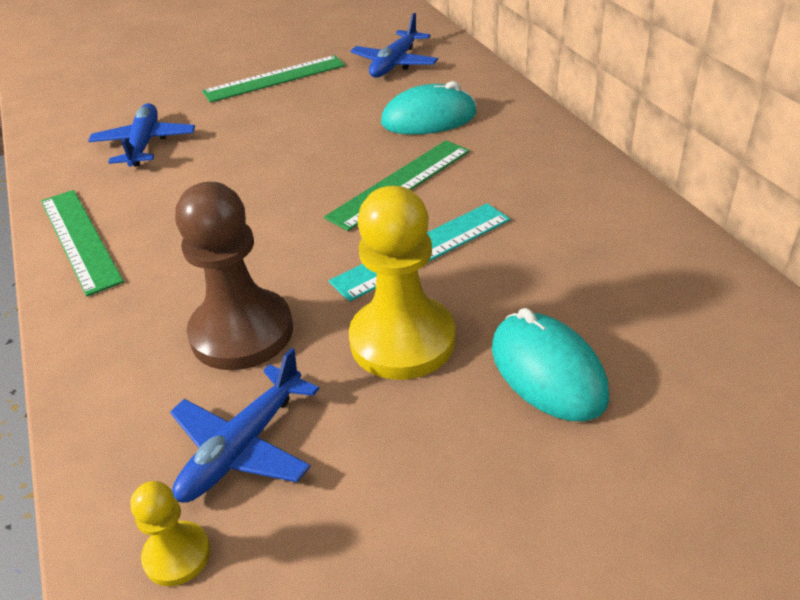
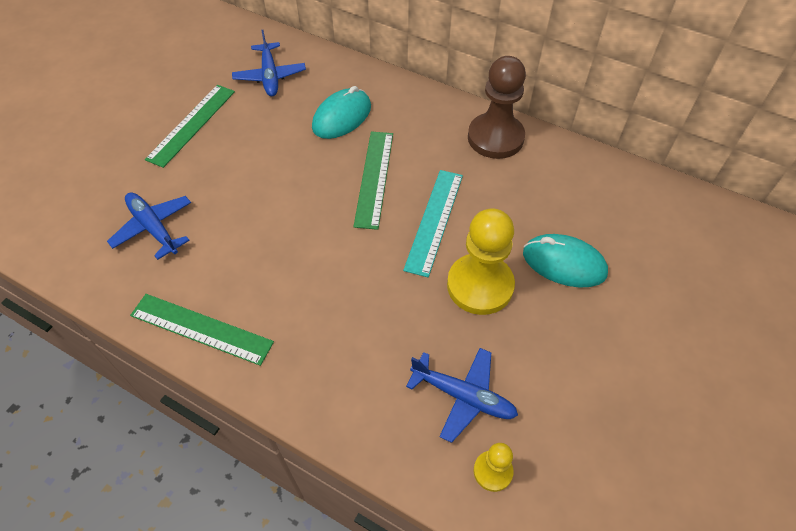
camera: 40 degrees left, 15 degrees up
blue plane [170,348,319,503] -> blue plane turned 60 degrees counterclockwise [406,348,518,443]
brown pawn [175,182,293,370] -> brown pawn moved to [468,56,526,159]

